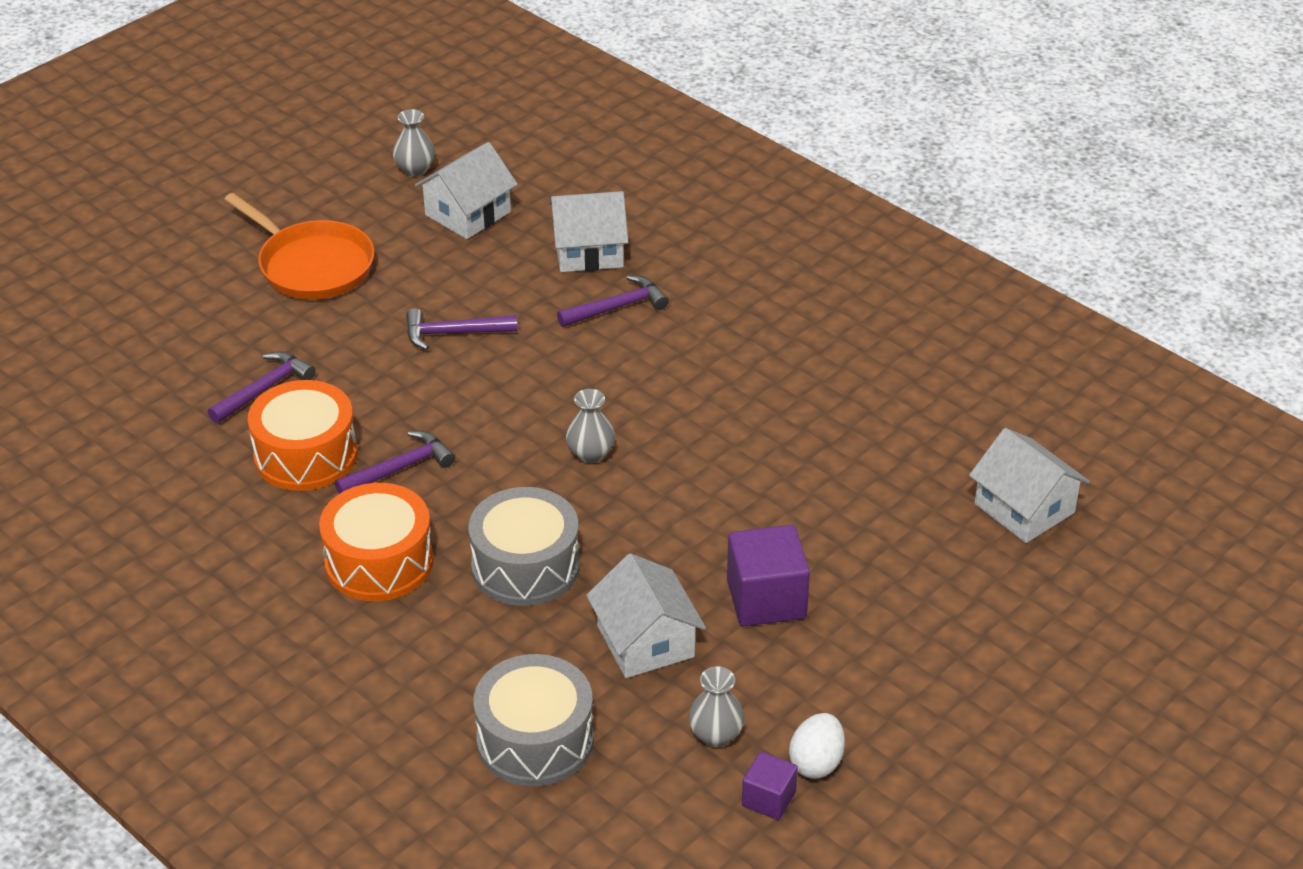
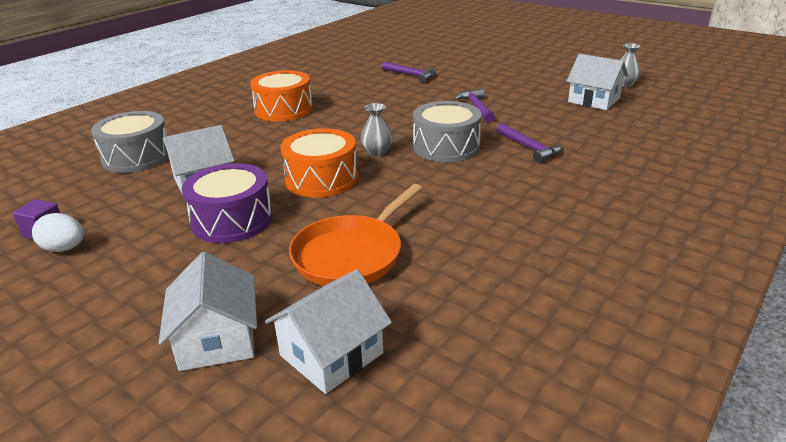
camera: 85 degrees right, 10 degrees down
orange pan [224,193,375,300] -> orange pan moved to [289,184,422,286]
orange drum [248,380,357,491] -> orange drum moved to [281,128,358,197]
purple hammer [335,431,455,494] -> none
grey drum [468,487,580,606] -> grey drum moved to [413,101,482,162]
white house [549,191,628,272] -> white house moved to [159,252,257,371]
grey vase [688,666,745,747] -> none
purple cube [727,525,810,626] -> purple drum [182,163,273,243]

